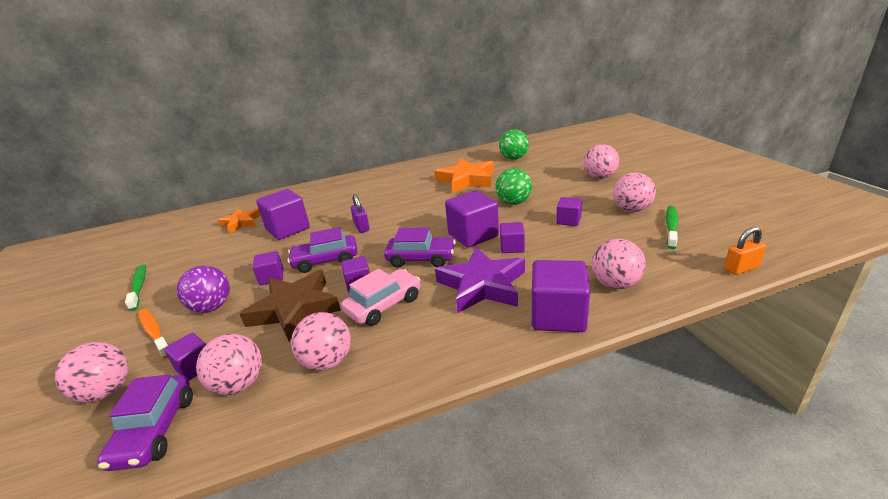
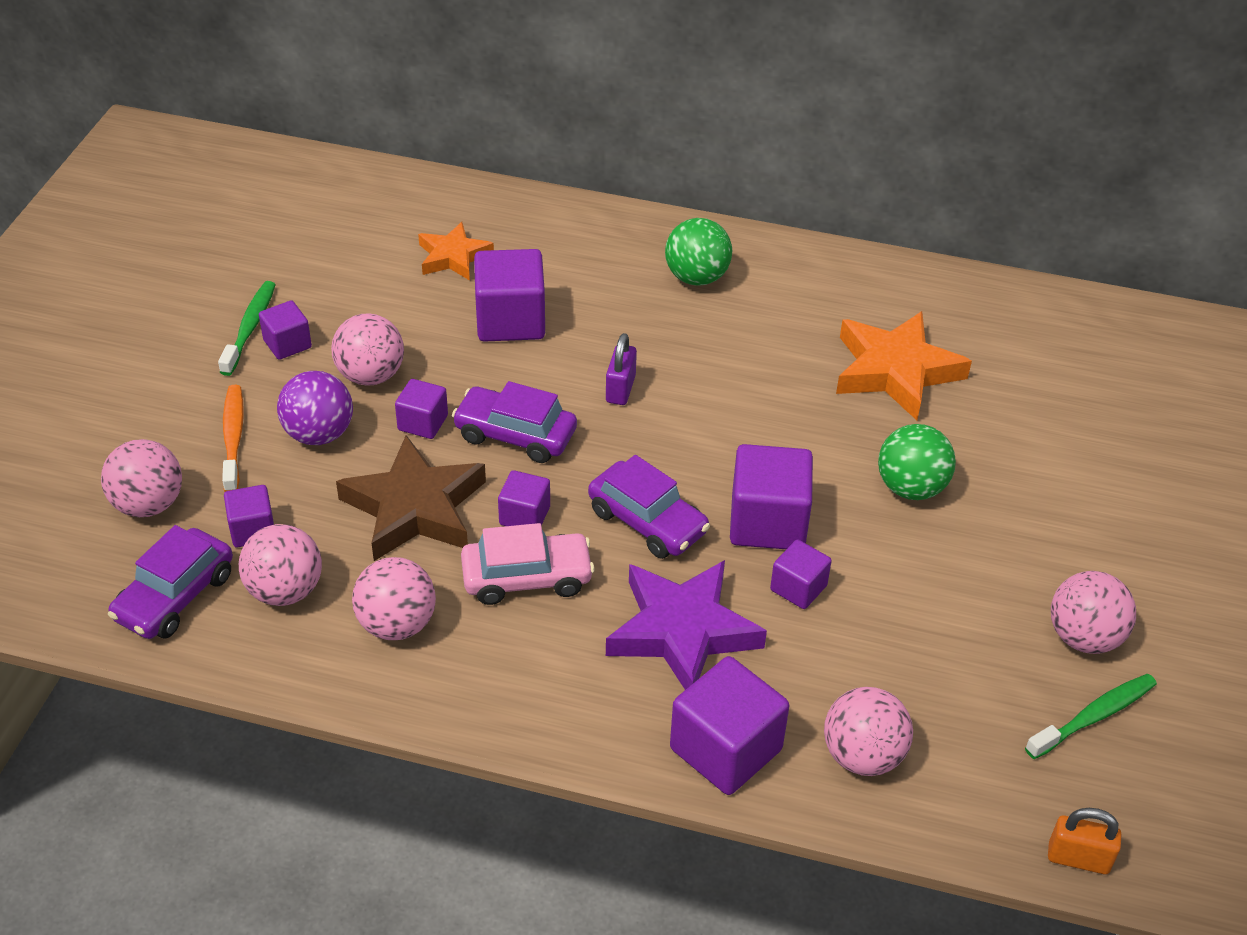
camera: 30 degrees right, 15 degrees up
green ball [499,129,529,160] -> green ball moved to [665,218,732,286]
purple cube [556,197,582,226] -> purple cube moved to [259,300,312,360]
pink ball [584,144,619,179] -> pink ball moved to [331,313,404,386]

